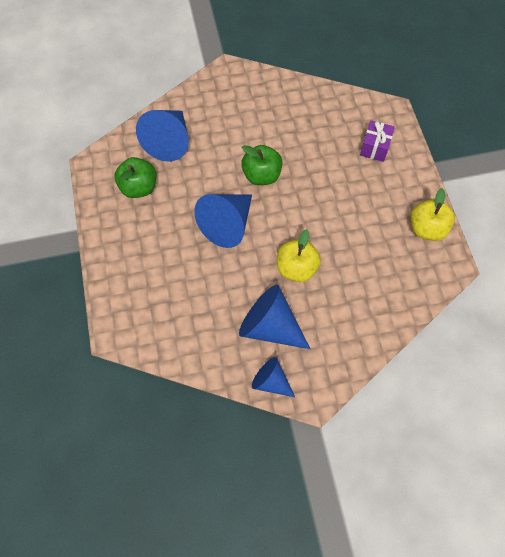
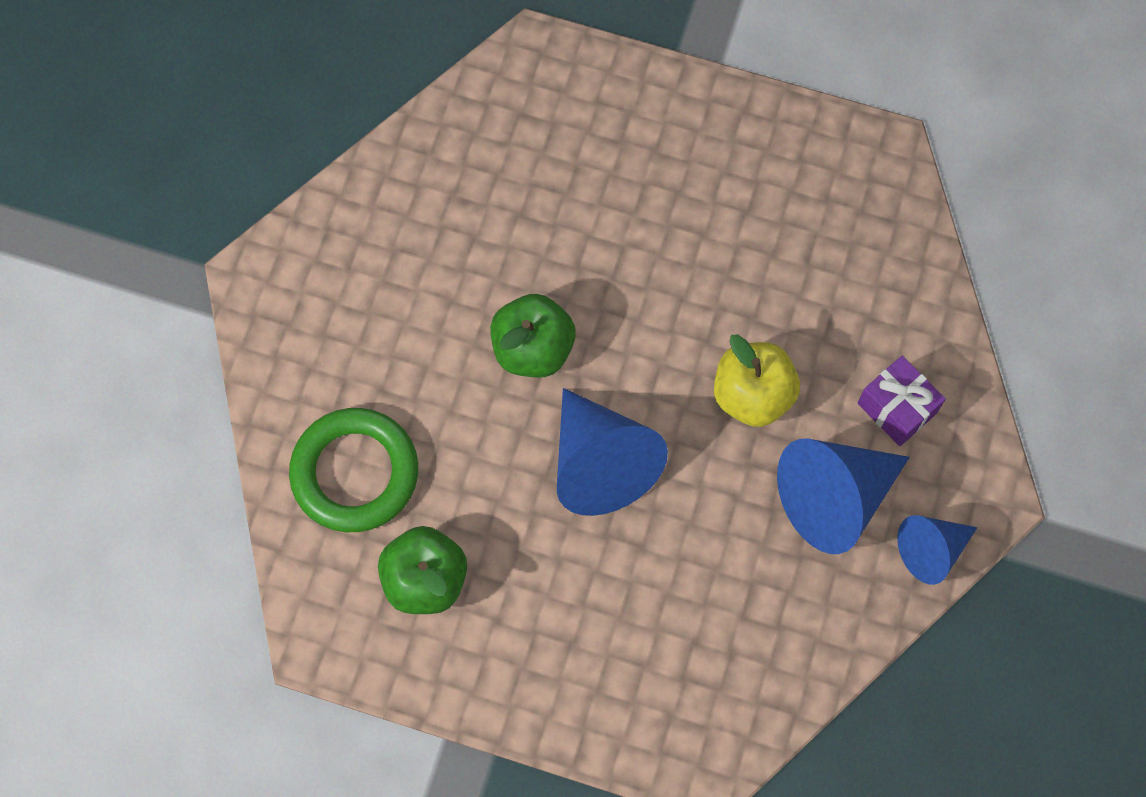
camera: 60 degrees left, 5 degrees up
blue cone [136,110,189,161] -> green ring [289,408,418,532]
purple gift [360,120,395,162] -> purple gift moved to [857,356,946,446]
yellow apple [411,188,455,241] -> none

